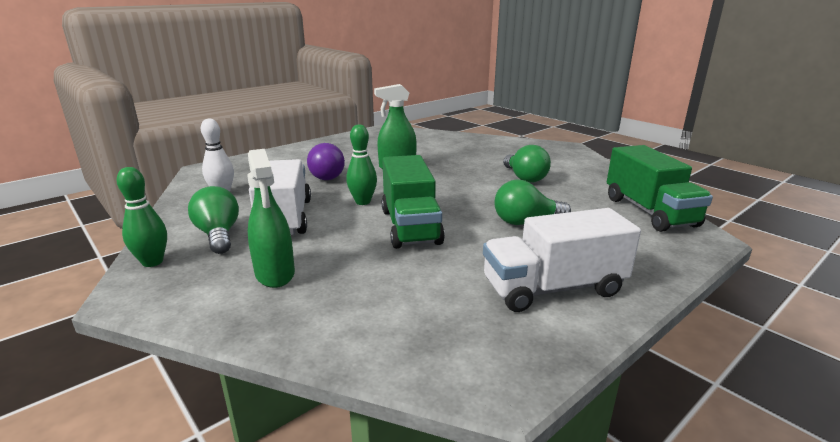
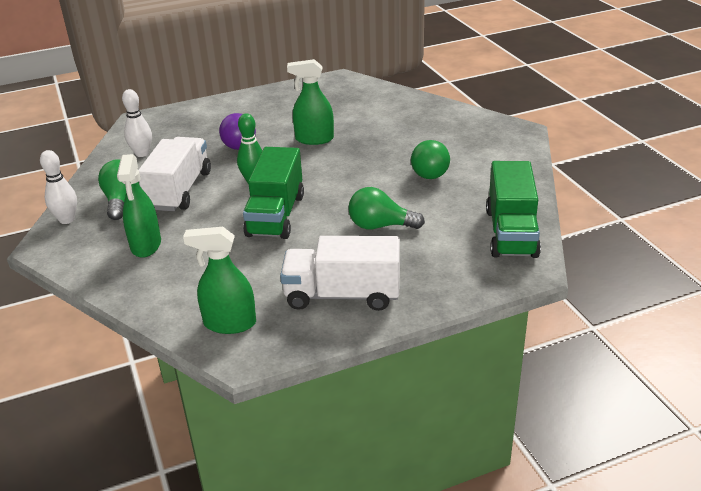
camera: 20 degrees right, 10 degrees up
green bowling pin [116,167,167,267] -> white bowling pin [40,150,77,224]
none -> green spray bottle [183,227,256,334]

